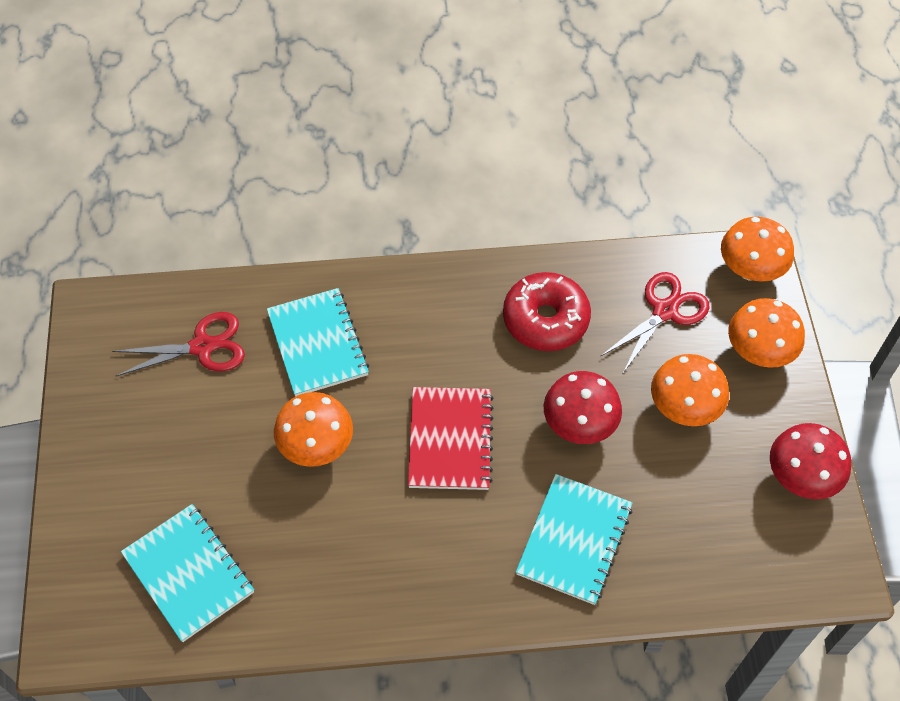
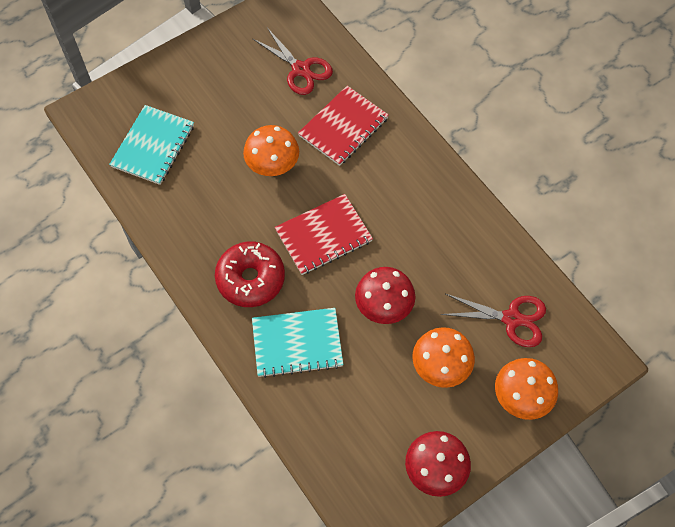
camera: 60 degrees right, 5 degrees up
turquoise notebook [267,288,369,397] -> red notebook [298,86,389,166]
red donut [503,272,591,351] -> red donut moved to [215,241,285,307]
orange mushroom [721,217,794,281] -> none

